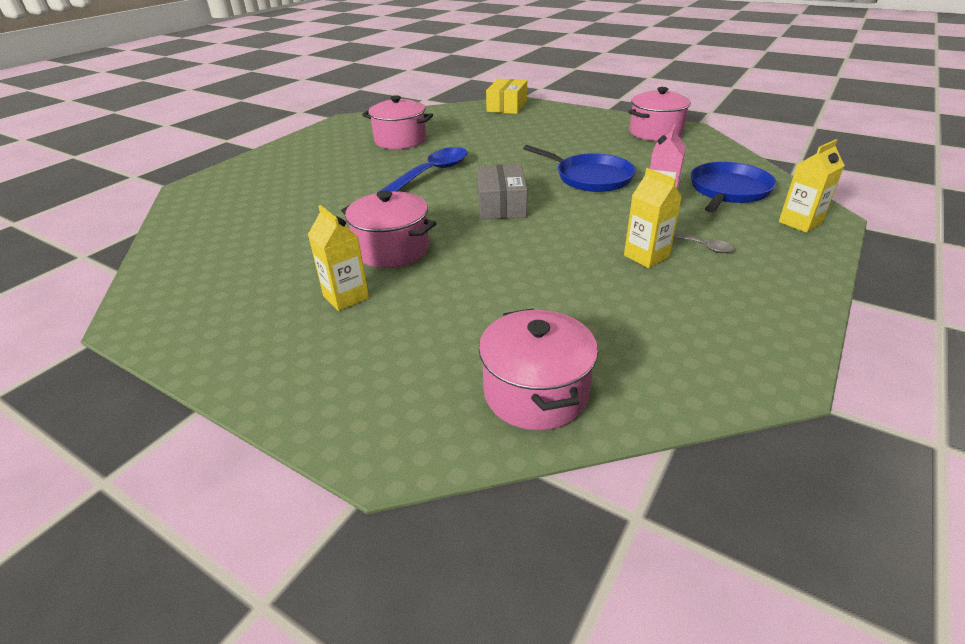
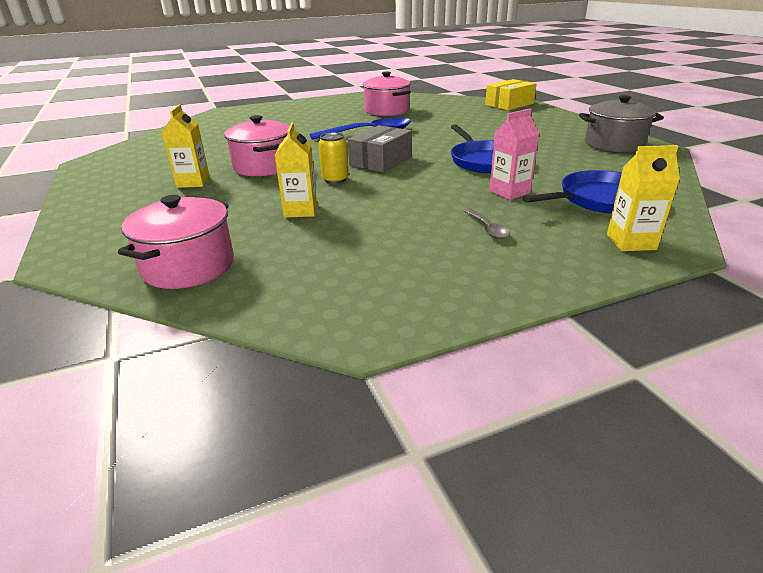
camera: 35 degrees right, 5 degrees down
yellow carton [624,168,682,268] -> yellow carton moved to [275,122,317,218]
pink pot [628,87,691,141] -> grey pot [579,95,664,153]
none -> yellow can [318,132,349,184]

